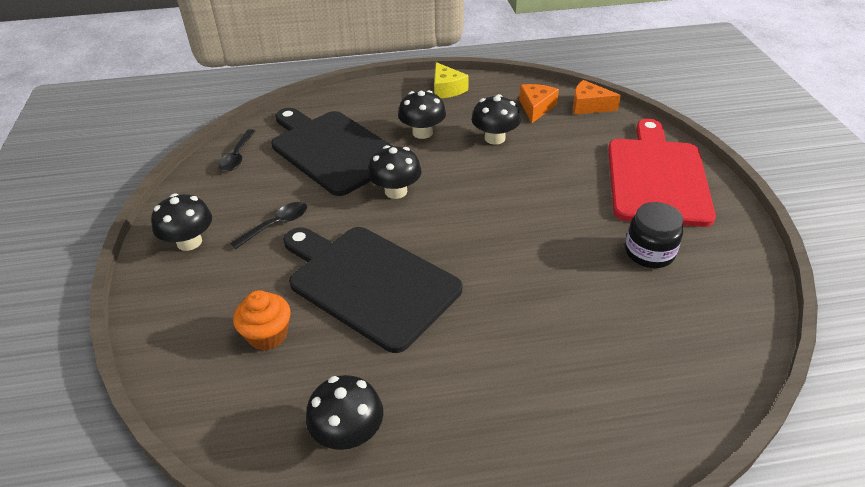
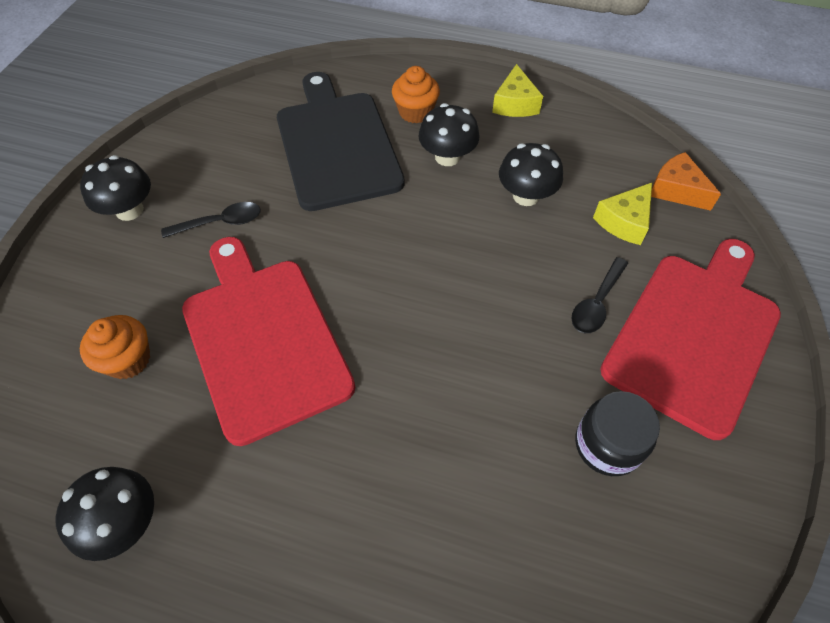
camera: 25 degrees right, 15 degrees up
black spoon [218,129,255,172] -> black spoon moved to [571,257,628,333]
black cutting board [283,227,462,353] -> red cutting board [182,237,355,446]
black mushroom [368,145,421,199] -> none
orange cheese [519,84,559,123] -> none
none -> orange cupcake [392,66,440,123]
none -> yellow cheese [593,183,652,245]

